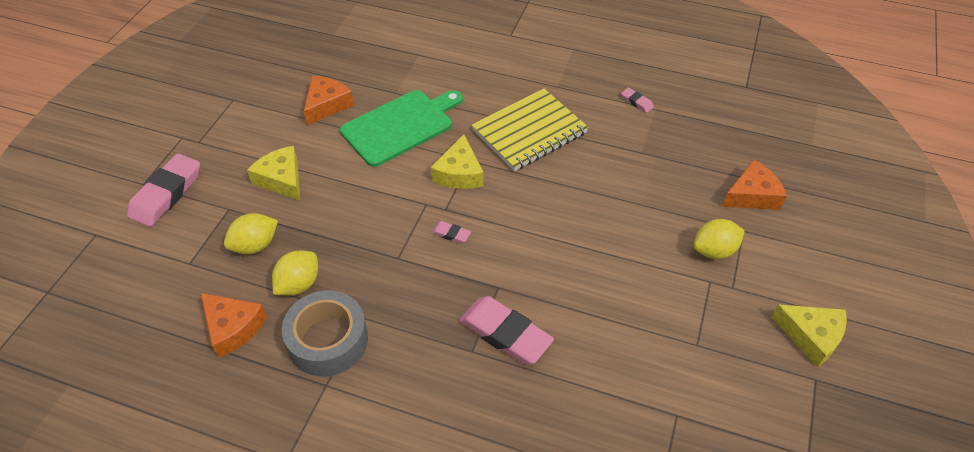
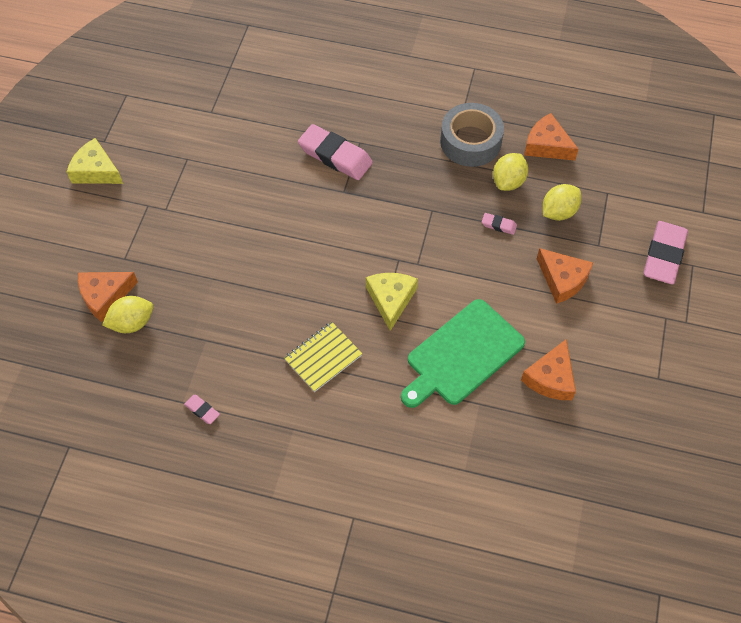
camera: 175 degrees right, 10 degrees up
yellow cheese [247,146,300,200] -> orange cheese [537,248,593,304]
pink eraser [431,221,471,244] -> pink eraser moved to [482,213,517,235]
yellow notebook [472,88,589,171] -> yellow notebook [284,322,362,392], size x0.63
yellow lemon [694,219,745,259] -> yellow lemon moved to [102,296,153,333]

